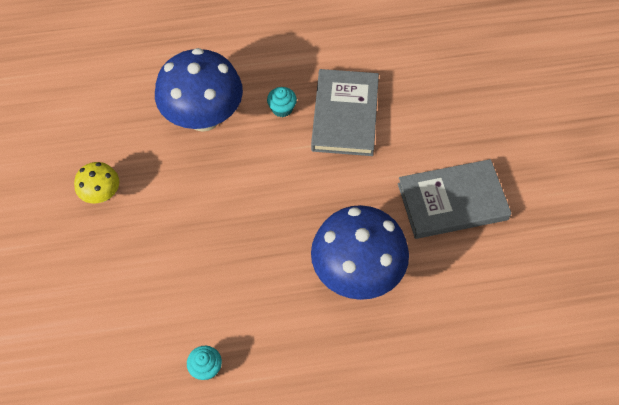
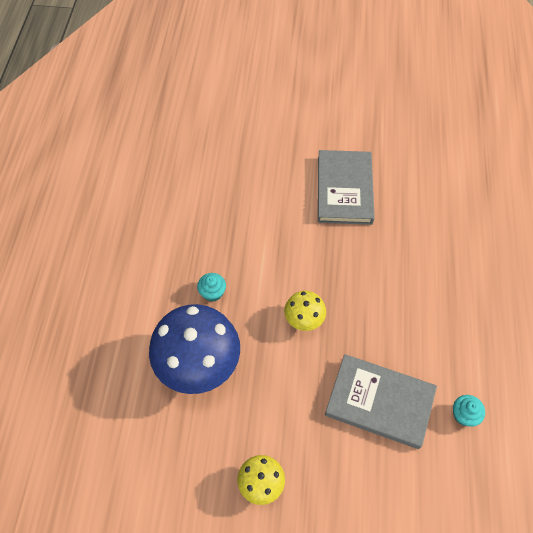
camera: 75 degrees left, 0 degrees up
grey book [311,69,379,156] -> grey book moved to [325,354,437,449]
blue mushroom [311,205,409,300] -> none
none -> yellow mushroom [284,291,326,331]

